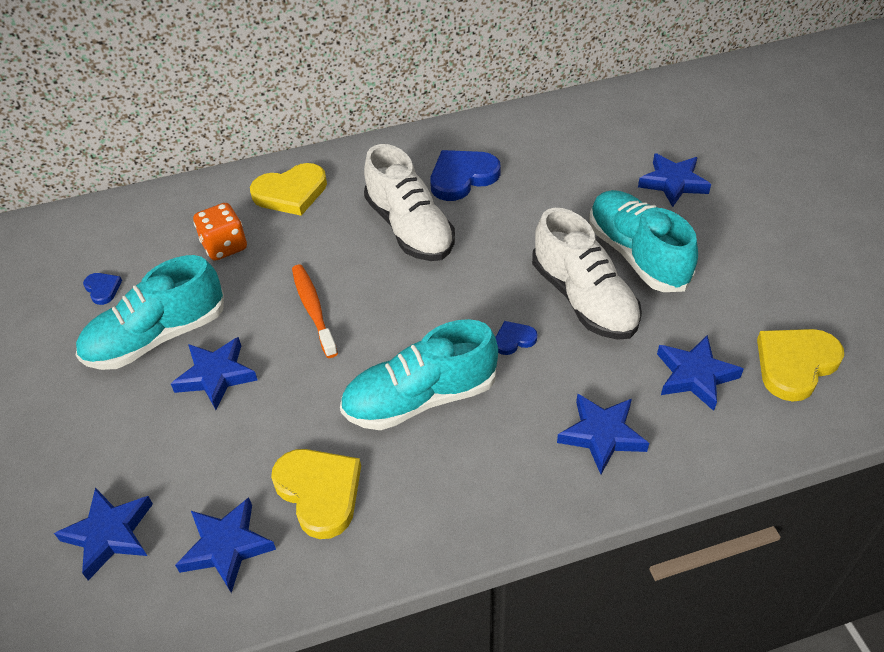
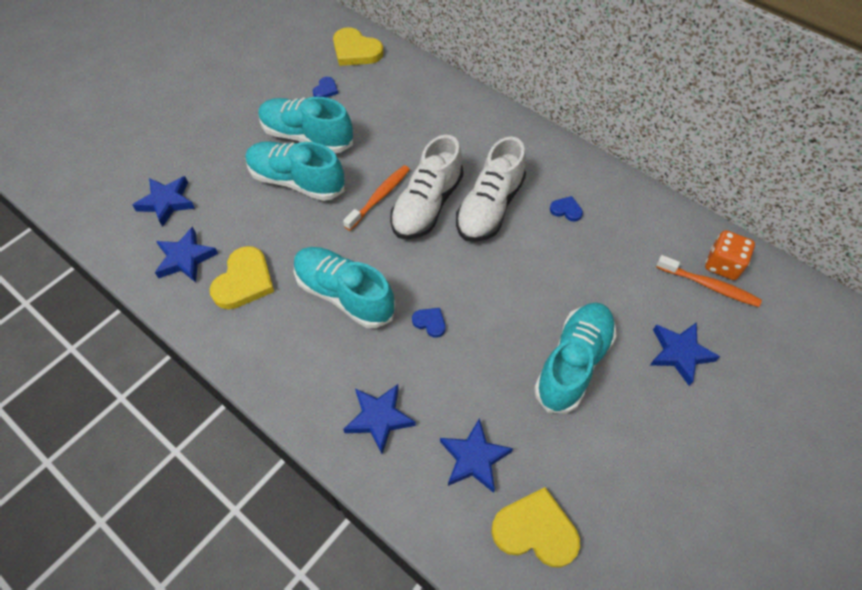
camera: 55 degrees right, 10 degrees up
blue star [171,337,257,410] -> turquoise shoe [246,141,345,201]
orange dice [193,203,247,261] -> orange dice moved to [705,230,755,280]
yellow heart [250,163,327,216] -> yellow heart moved to [333,27,384,66]
blue heart [430,150,501,201] -> blue heart [550,196,583,222], size x0.50
white shoe [532,208,642,340] -> white shoe moved to [390,135,463,239]
none -> orange toothbrush [656,255,762,307]

